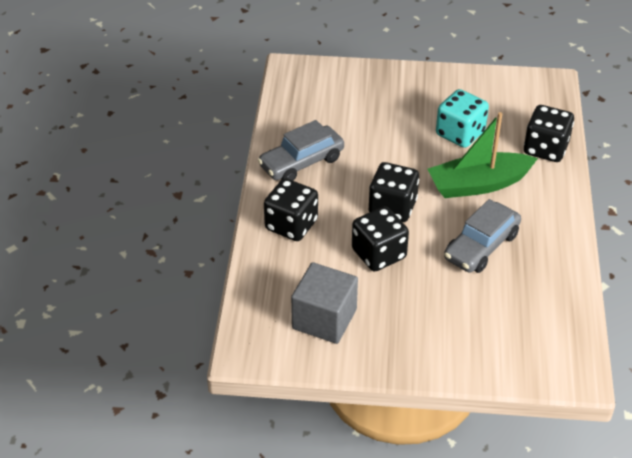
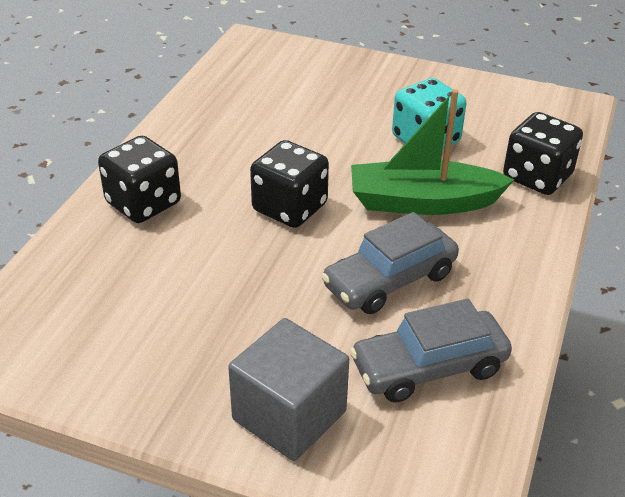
camera: 15 degrees right, 5 degrees down
grey car [258,120,344,181] -> grey car moved to [350,298,512,403]
grey cube [291,262,358,344] -> grey cube moved to [228,318,349,461]
black dice [352,206,409,271] -> none

